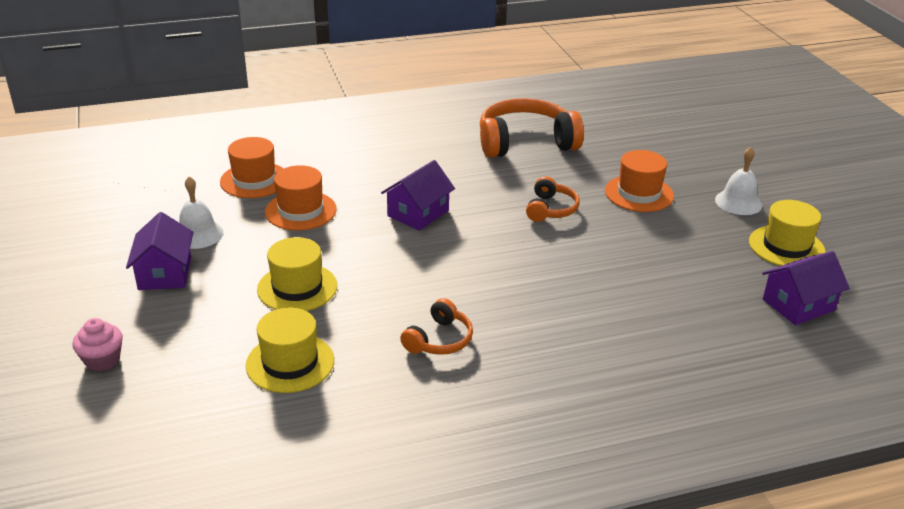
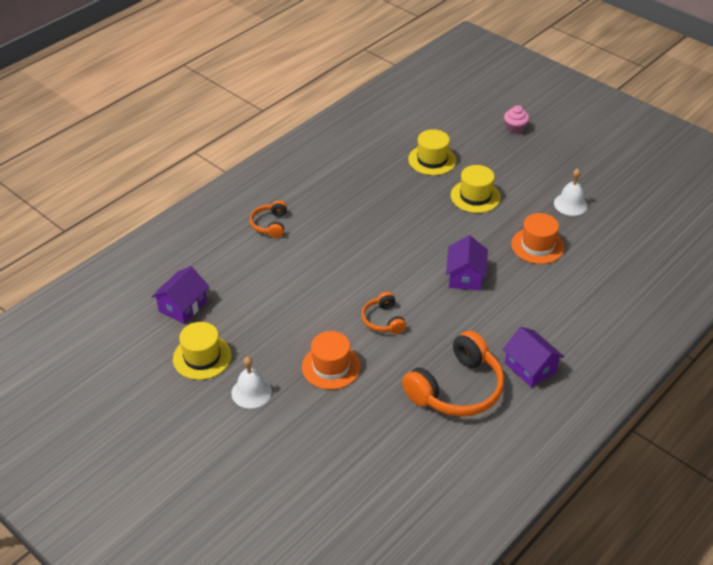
camera: 150 degrees right, 10 degrees up
purple house [126,212,193,290] -> purple house moved to [502,327,564,388]
orange hat [220,137,284,198] -> none
orange headphones [400,298,473,355] -> orange headphones moved to [250,200,287,238]

